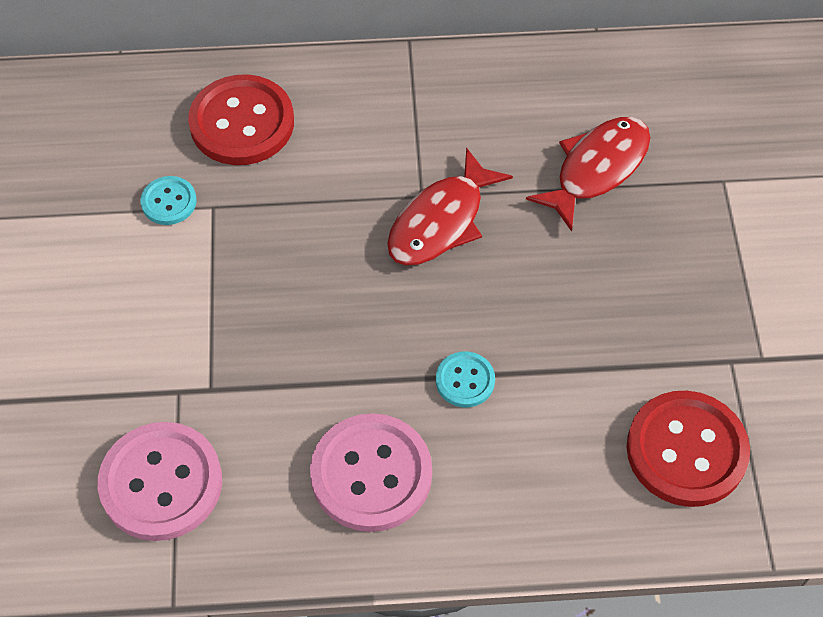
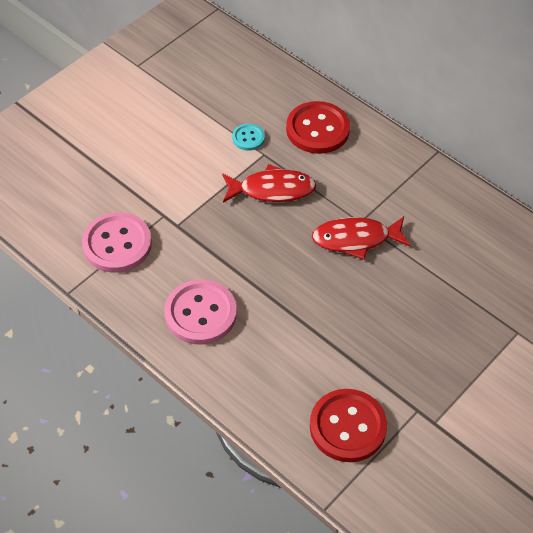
camera: 45 degrees right, 5 degrees down
turquoise button [436,352,495,407] -> none
red fish [526,117,650,232] -> red fish moved to [222,164,316,203]

